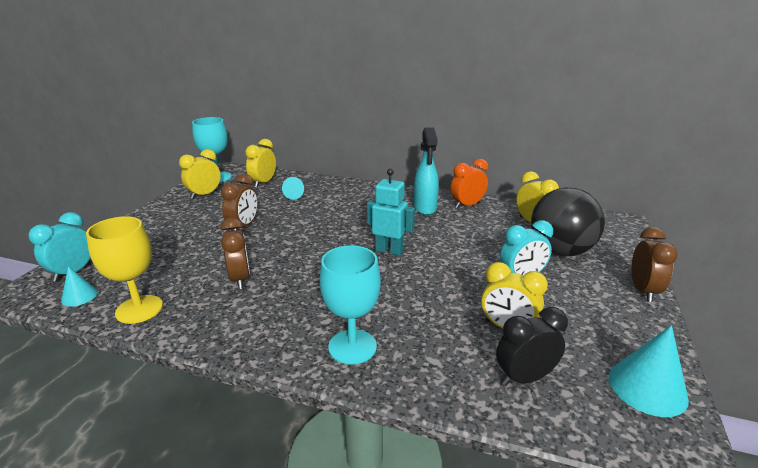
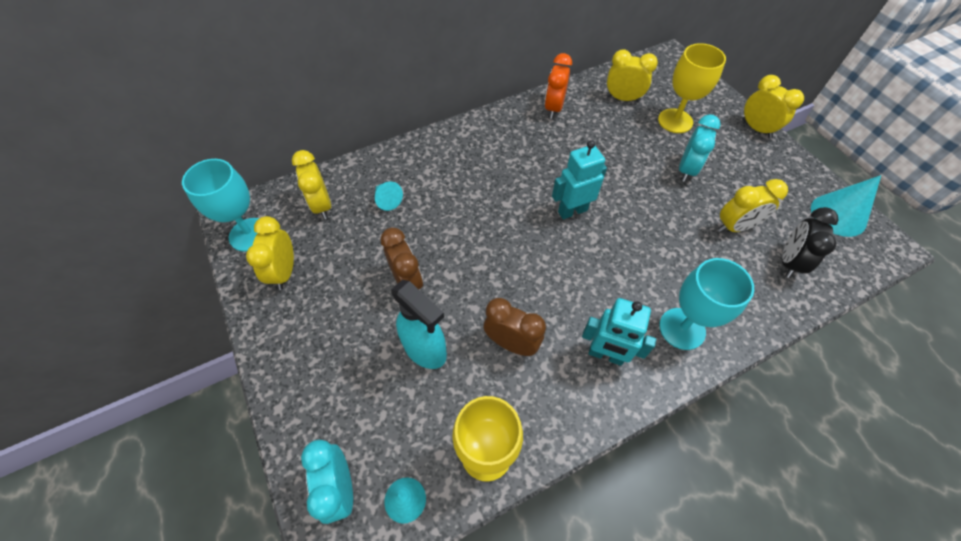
camera: 45 degrees left, 30 degrees up
turquoise spray bottle [414,127,439,215] -> turquoise spray bottle moved to [391,280,447,369]
black ball [531,188,605,256] -> yellow goblet [658,43,726,133]
brown clock [631,227,678,302] -> yellow clock [742,75,804,139]
none -> turquoise robot [582,298,656,366]

